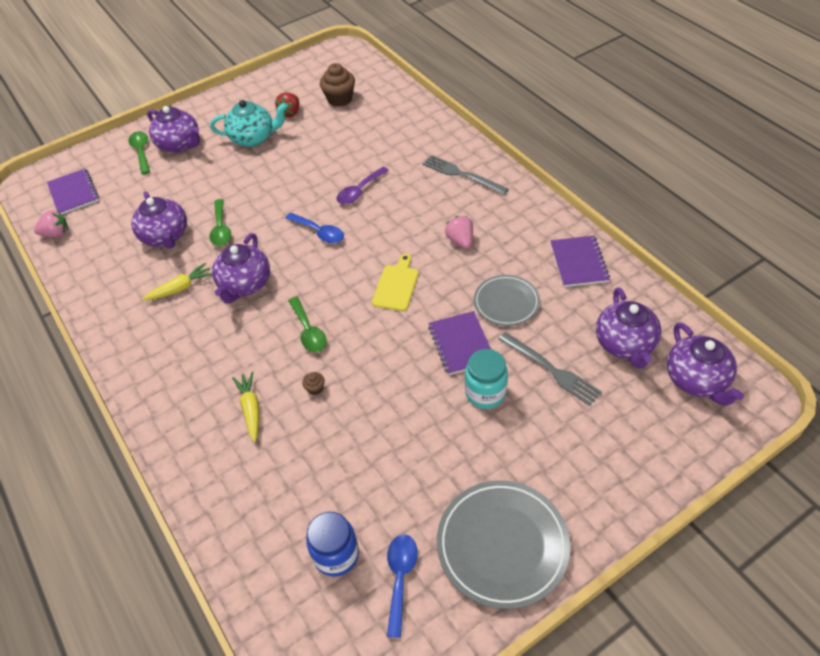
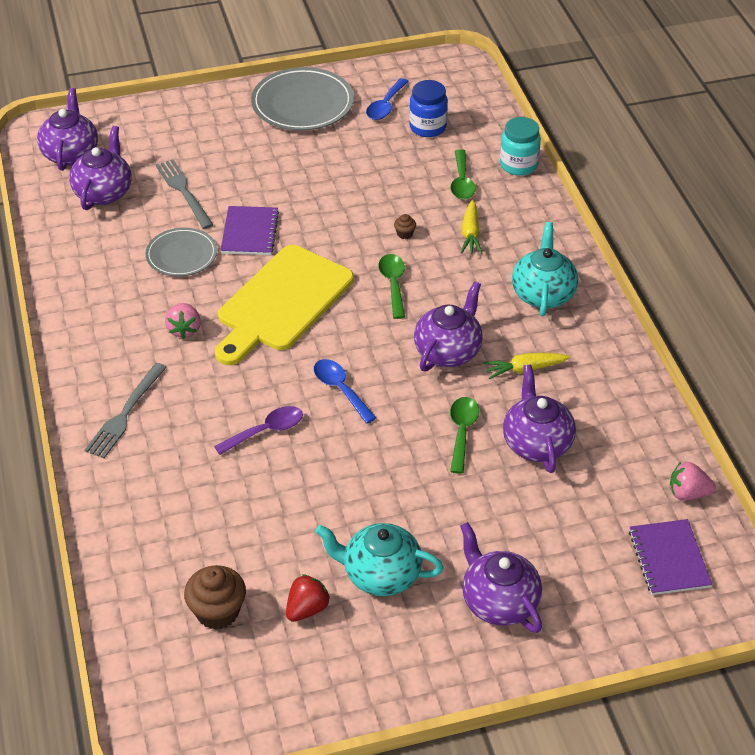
camera: 165 degrees left, 5 degrees down
green spoon [128,131,150,174] -> green spoon moved to [451,149,476,200]
yellow cutting board [372,254,419,311] -> yellow cutting board [215,245,354,365], size x2.07
grey fork [423,155,509,195] -> grey fork turned 60 degrees clockwise [85,363,167,458]
turquoise jar [465,349,508,409] -> turquoise jar moved to [500,117,541,176]
purple notebook [550,235,610,287] -> none
none -> turquoise teapot [512,222,578,316]

